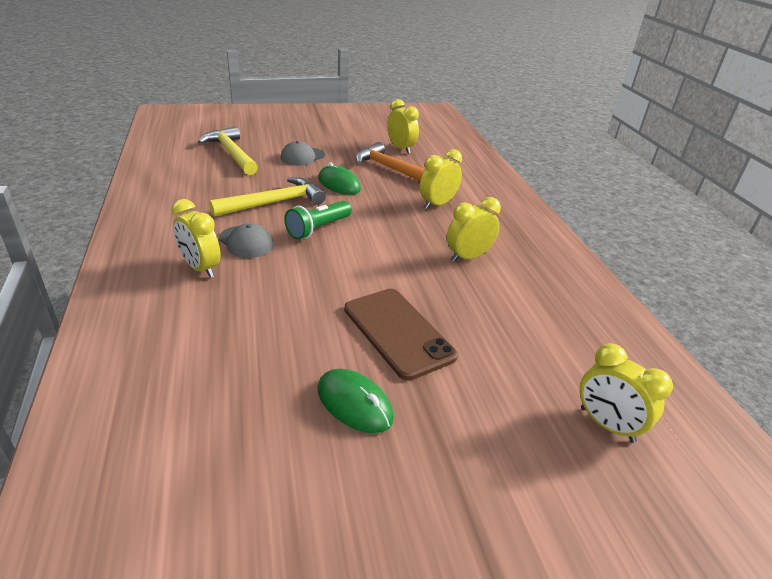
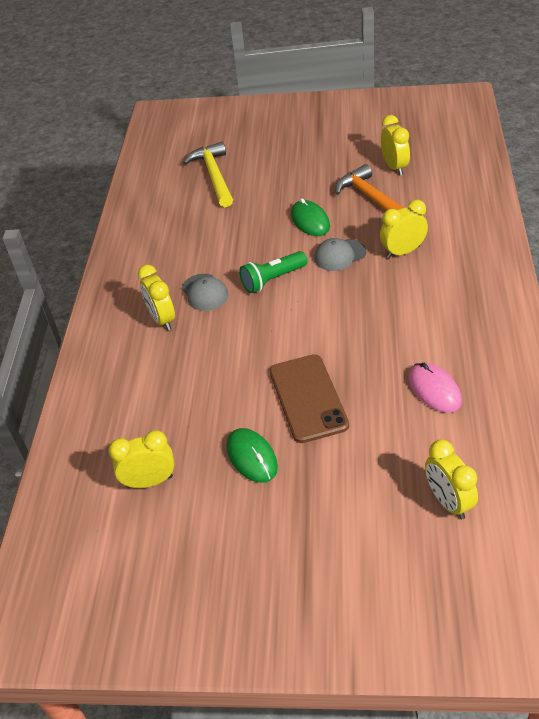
camera: 25 degrees right, 10 degrees up
yellow hammer [209,177,326,217] -> none
grey cap [280,141,325,166] -> grey cap moved to [314,238,367,271]
yellow clock [447,197,501,262] -> yellow clock moved to [108,430,174,488]
none -> pink mouse [408,363,462,413]

